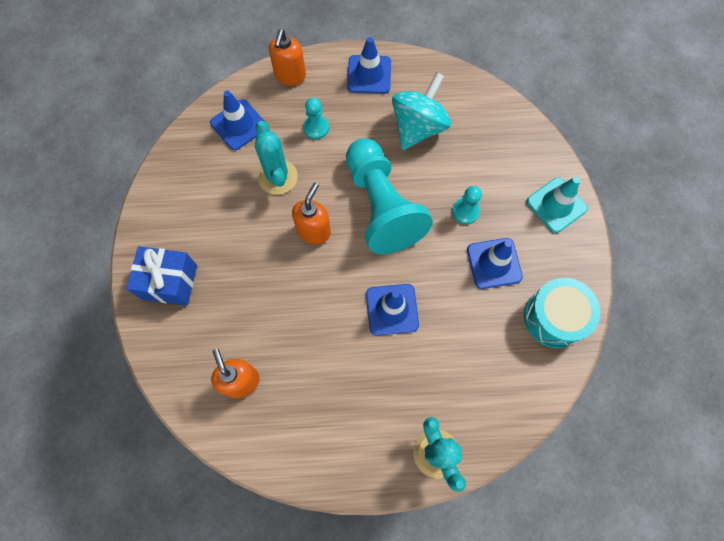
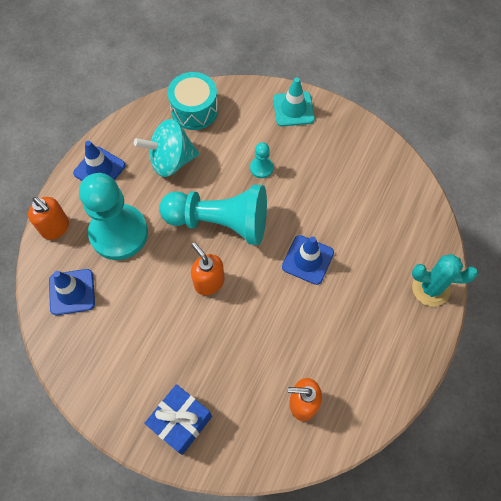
camera: 60 degrees left, 5 degrees down
turquoise cactus [255,121,298,195] -> none
turquoise pawn [303,98,329,139] -> turquoise pawn [79,173,148,260], size x2.38
turquoise spinning top [392,72,451,150] -> turquoise spinning top turned 75 degrees counterclockwise [134,119,199,177]
blue traffic cone [467,238,523,289] -> none
turquoise drum [524,278,601,348] -> turquoise drum moved to [167,72,218,130]

